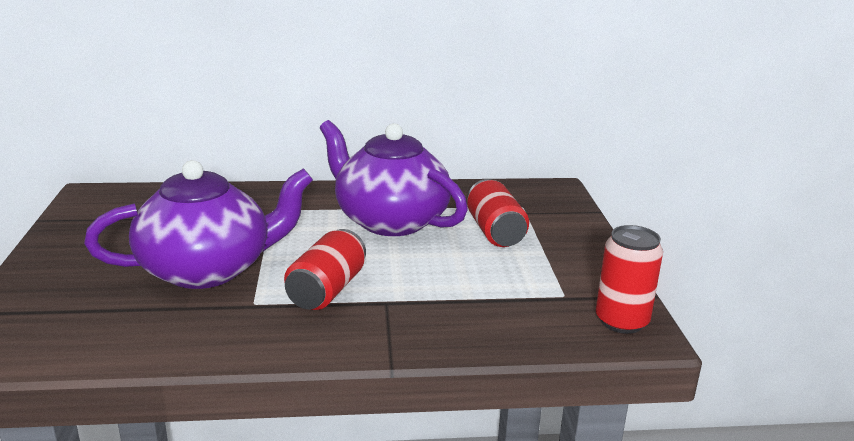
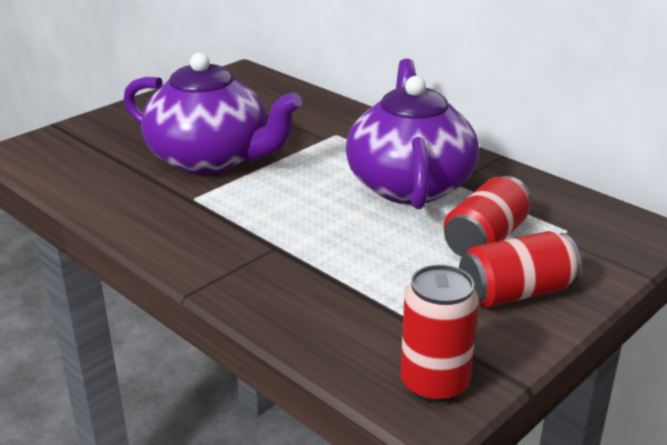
camera: 50 degrees right, 5 degrees up
red can [284,229,366,310] -> red can moved to [459,231,581,308]

